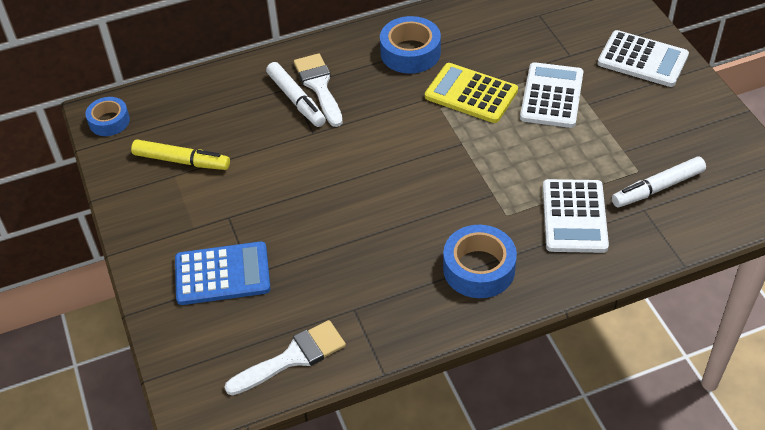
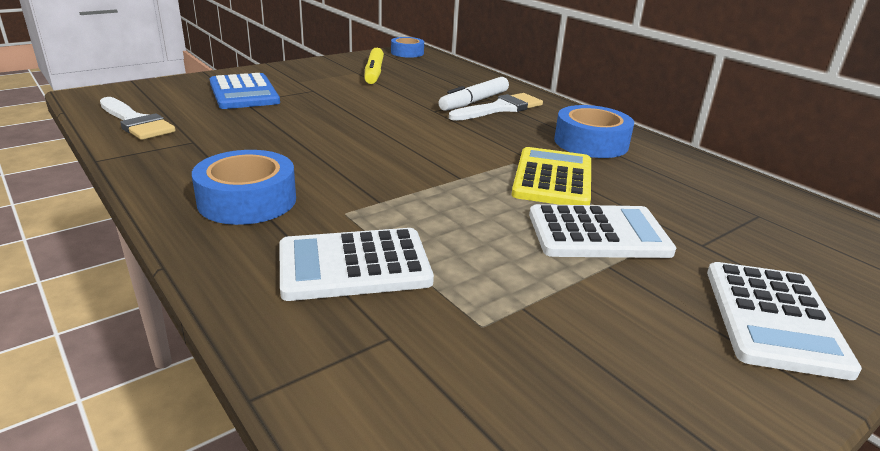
camera: 70 degrees right, 20 degrees down
white marker [612,156,706,208] -> none

